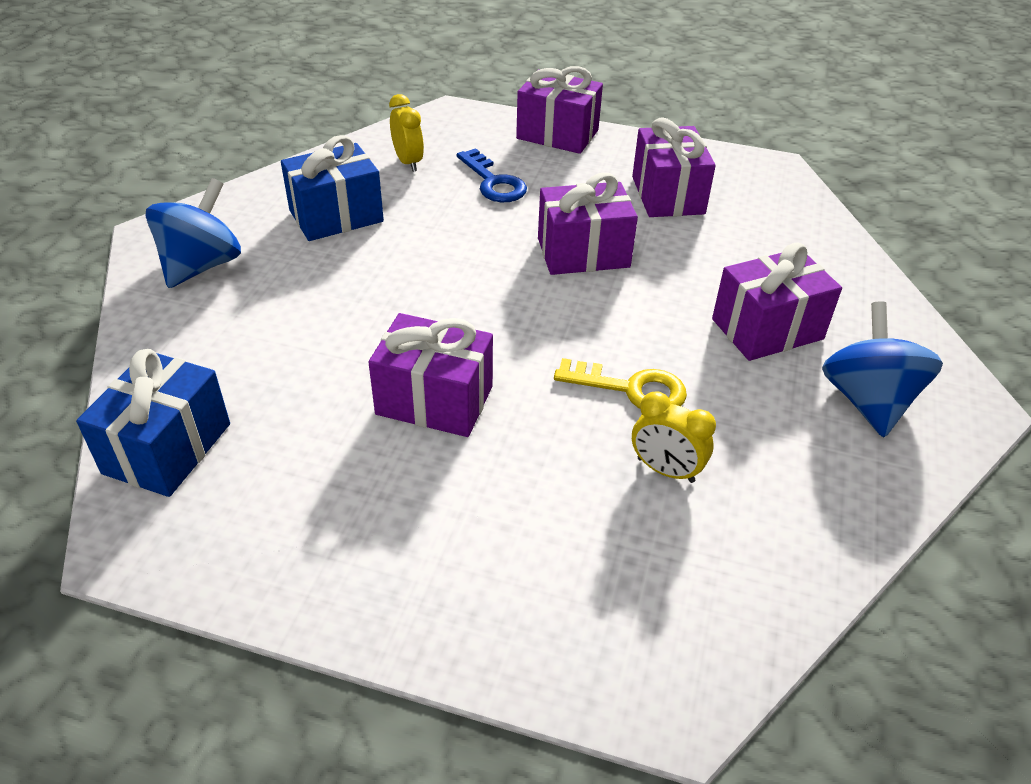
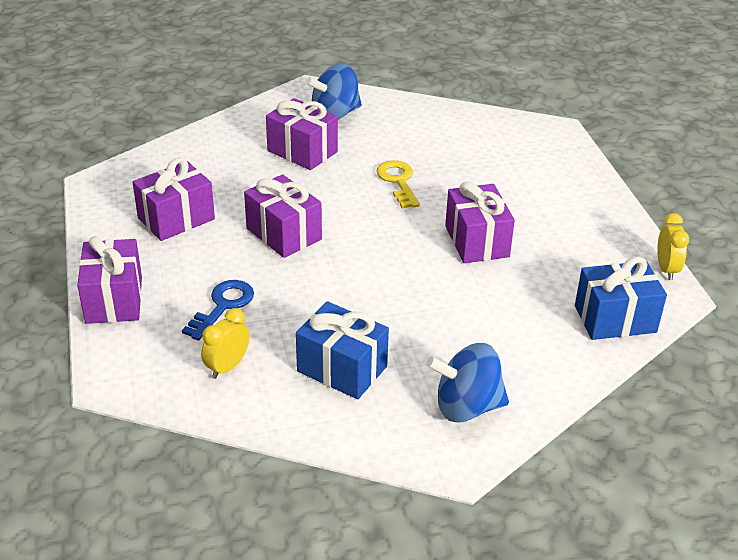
camera: 120 degrees left, 5 degrees down
yellow clock [632,391,716,483] -> yellow clock moved to [657,213,689,280]

